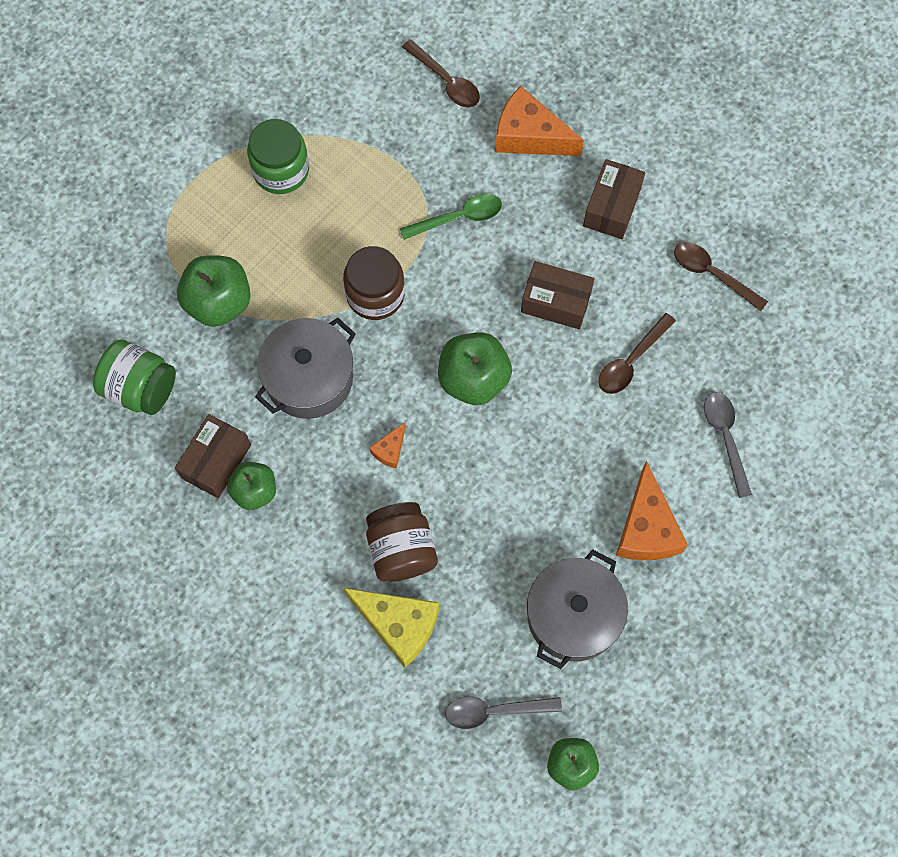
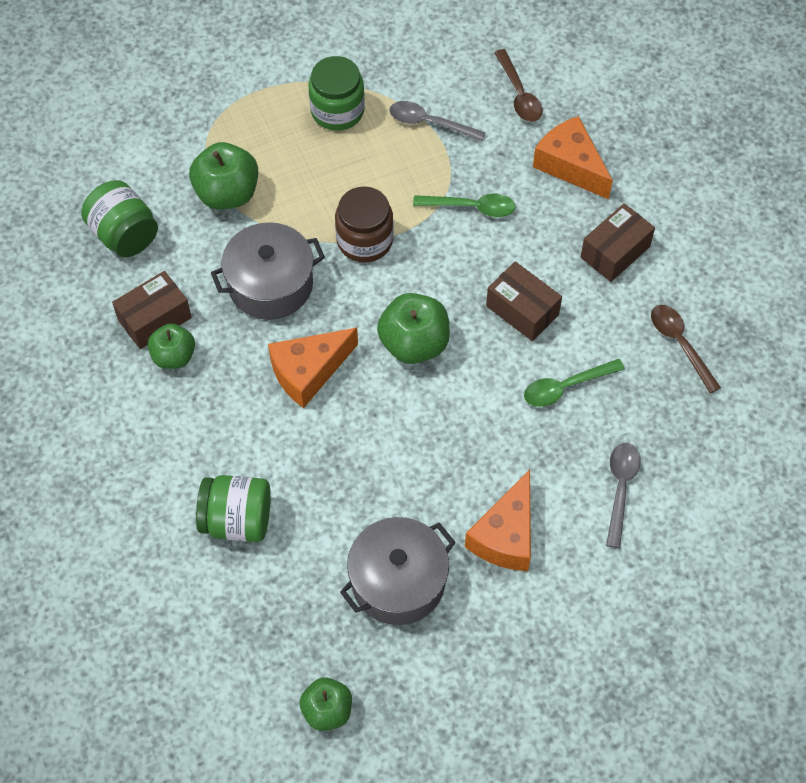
camera: 25 degrees right, 10 degrees down
yellow cheese [344,588,439,668] -> green jar [196,475,271,542]
brown jar [366,502,438,582] -> none
orange cheese [369,423,406,469] -> orange cheese [268,328,358,408], size x2.07
grey spoon [445,696,562,729] -> grey spoon moved to [389,101,486,142]
brown spoon [598,313,676,394] -> green spoon [524,359,625,407]

